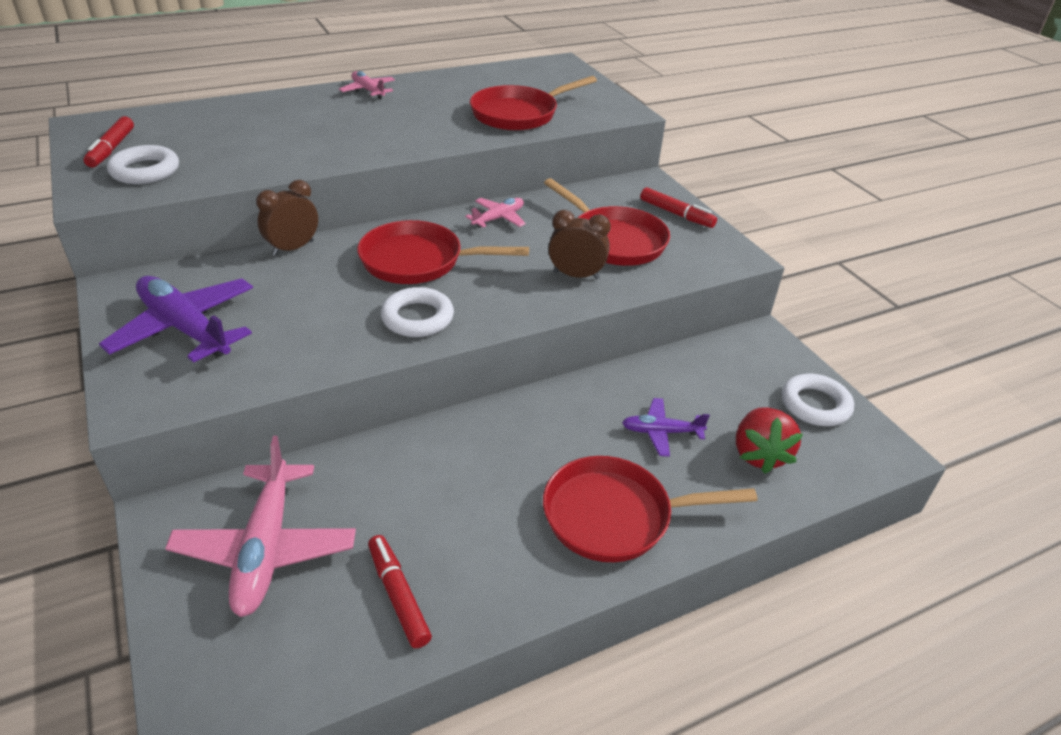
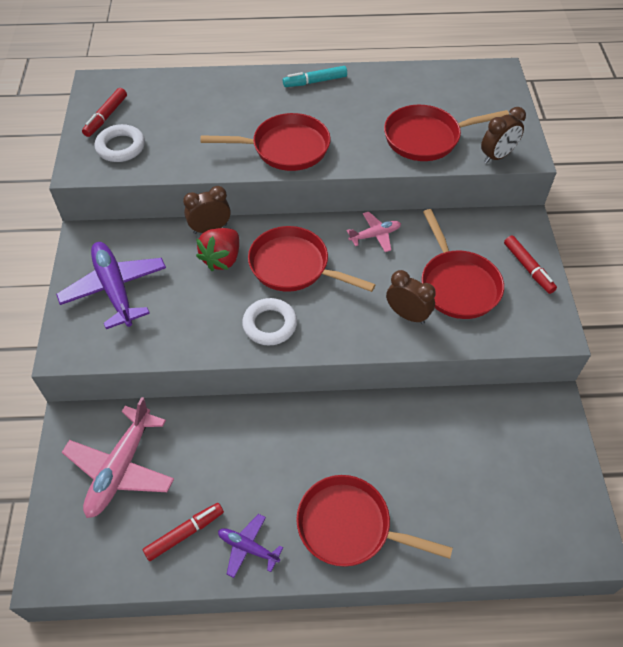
camera: 25 degrees right, 15 degrees up
pink plane [339,71,395,99] -> turquoise marker [283,66,347,87]
red marker [368,535,432,648] -> red marker turned 60 degrees clockwise [143,503,224,561]
purple plane [622,398,710,457] -> purple plane moved to [218,514,283,578]
red strawberry [736,407,803,474] -> red strawberry moved to [196,228,239,271]
white ring [782,374,854,426] -> none
none -> red pan [201,113,330,171]
none -> brown clock [481,107,526,163]

